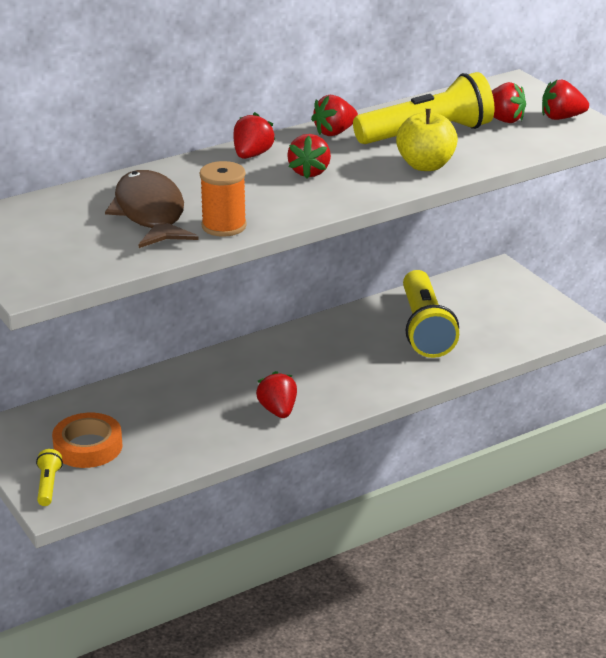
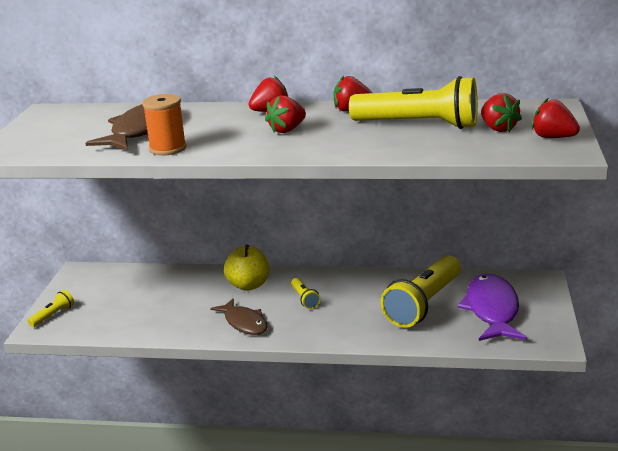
camera: 40 degrees right, 5 degrees down
orange tape [52,413,122,468] -> none
red strawberry [256,371,297,418] -> brown fish [210,298,268,335]
yellow apple [396,109,458,171] -> yellow apple moved to [224,245,270,291]
none -> yellow flashlight [291,278,321,309]
none -> purple fish [457,274,527,341]

